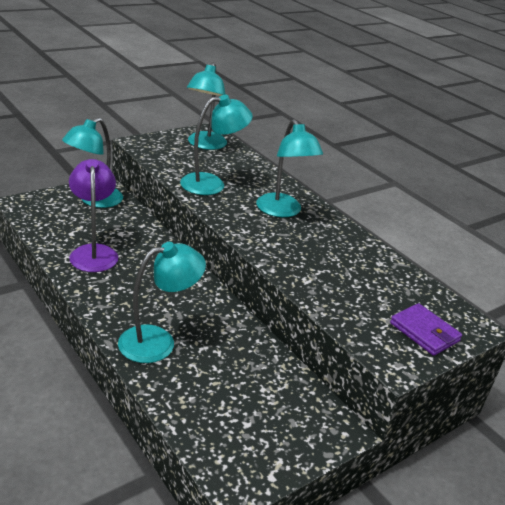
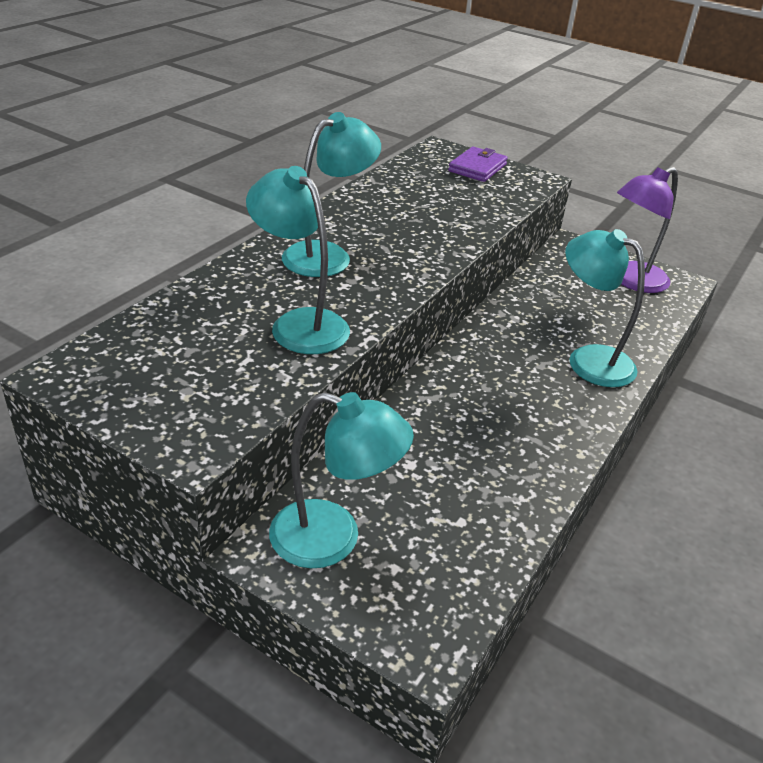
camera: 110 degrees left, 5 degrees up
purple lamp [69,159,118,272] -> purple lamp moved to [617,167,678,293]
turquoise lamp [187,63,227,150] -> none

